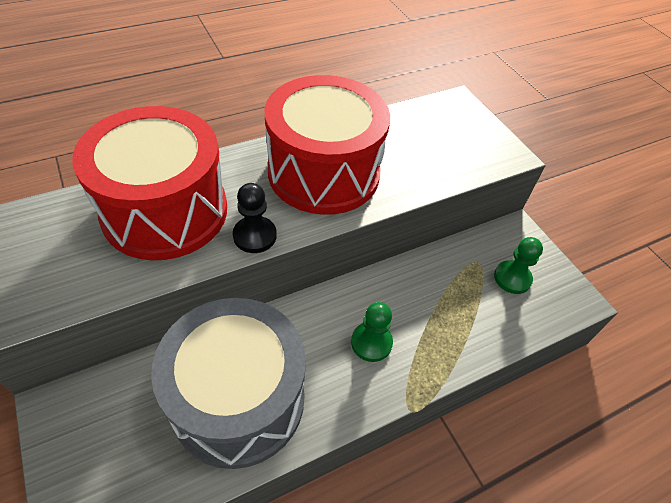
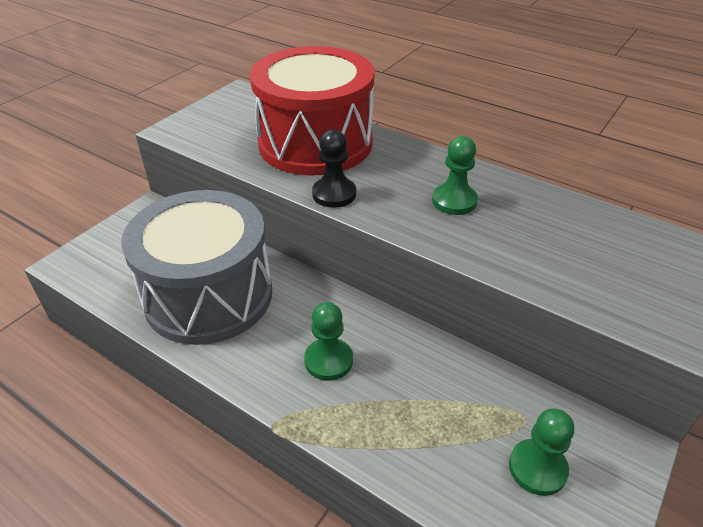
camera: 65 degrees right, 10 degrees down
red drum [265,75,390,215] -> green pawn [432,136,478,215]

